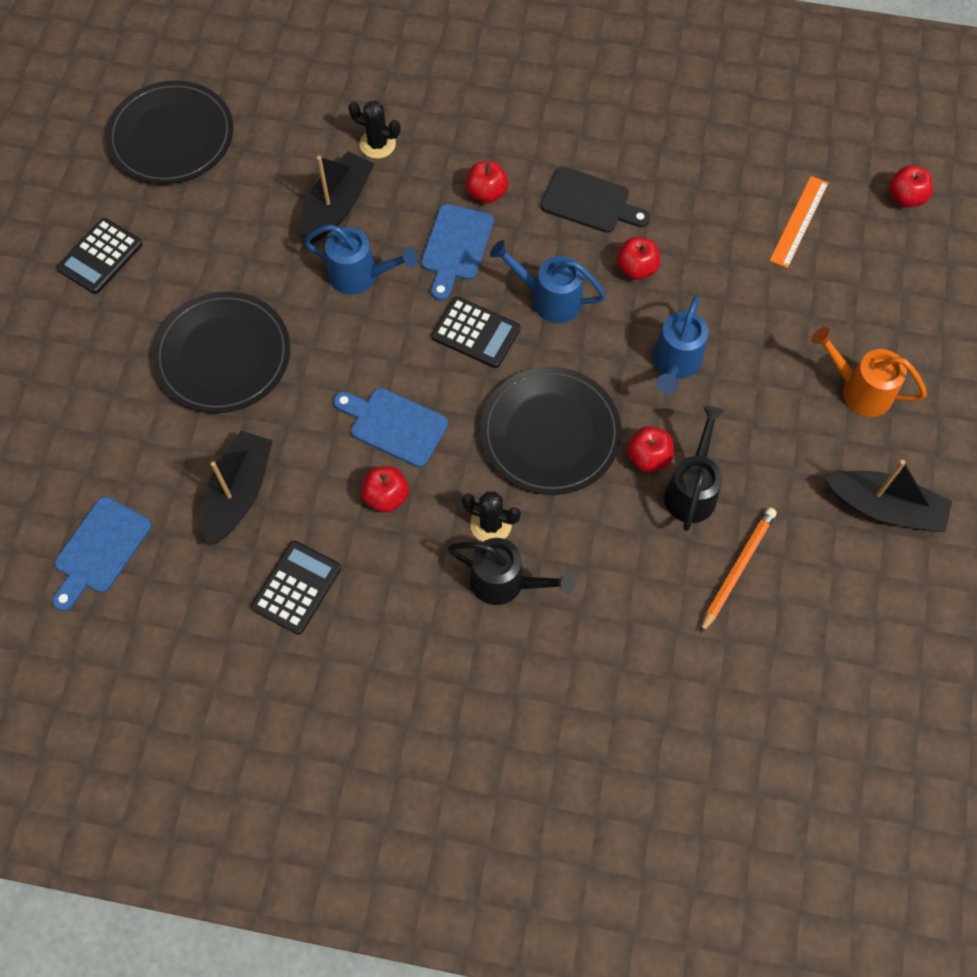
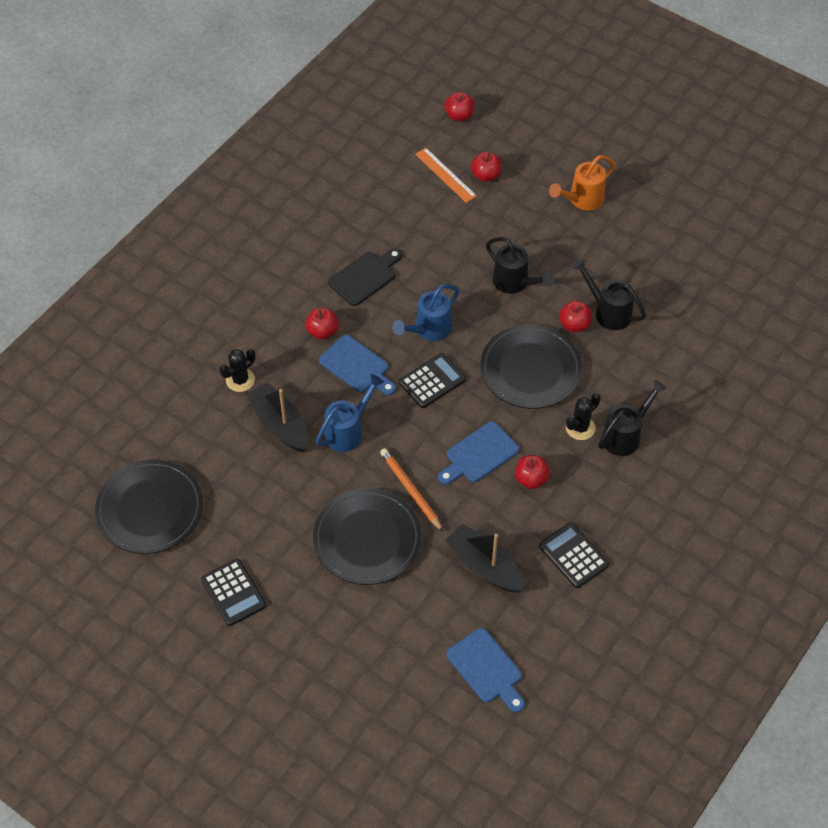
camera: 65 degrees left, 10 degrees down
red apple [616,237,660,280] -> red apple moved to [471,152,501,182]
blue watering can [653,295,708,394] -> black watering can [486,237,555,294]
orange pencil [700,507,777,634] -> orange pencil moved to [380,448,443,532]
black boat [825,460,952,532] -> none

